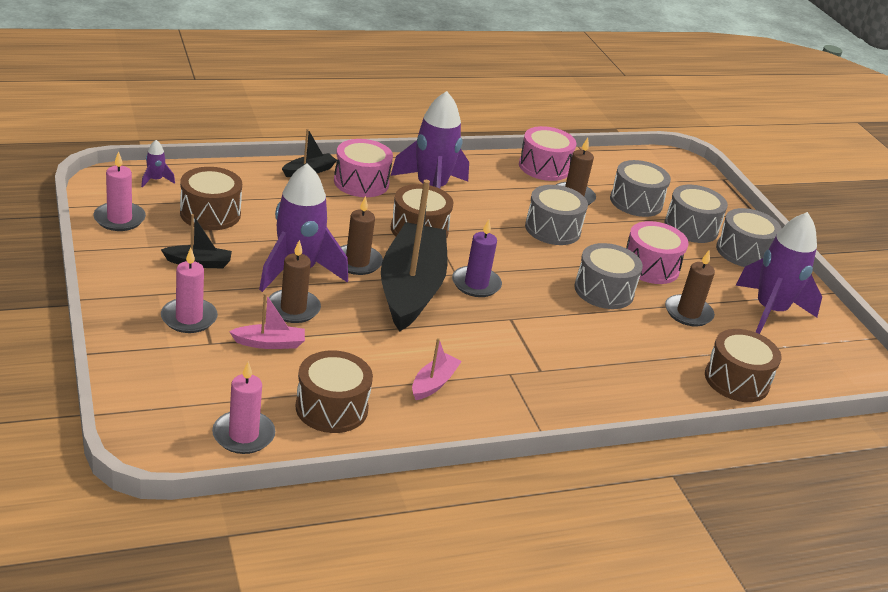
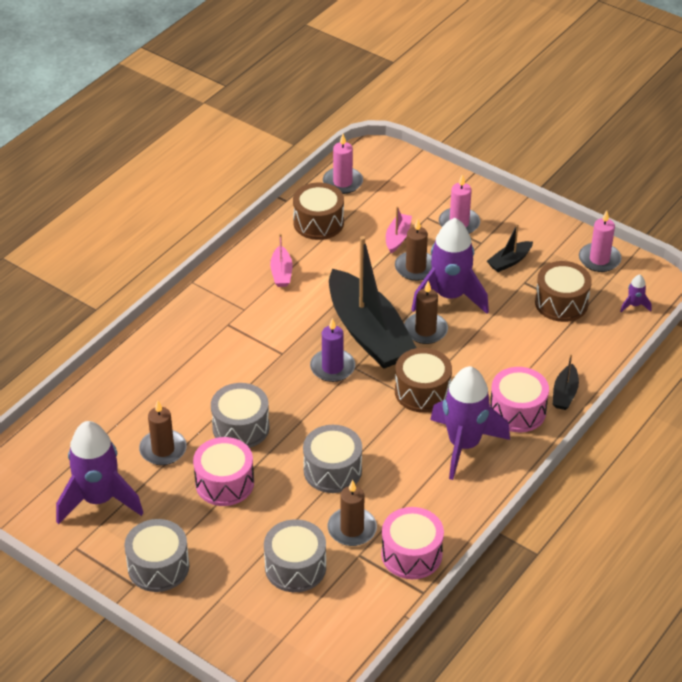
camera: 150 degrees right, 10 degrees up
pink boat [229,293,305,349] -> pink boat turned 150 degrees clockwise [386,206,412,253]
grey drum [665,185,728,243] -> none
brown drum [705,329,782,402] -> none

